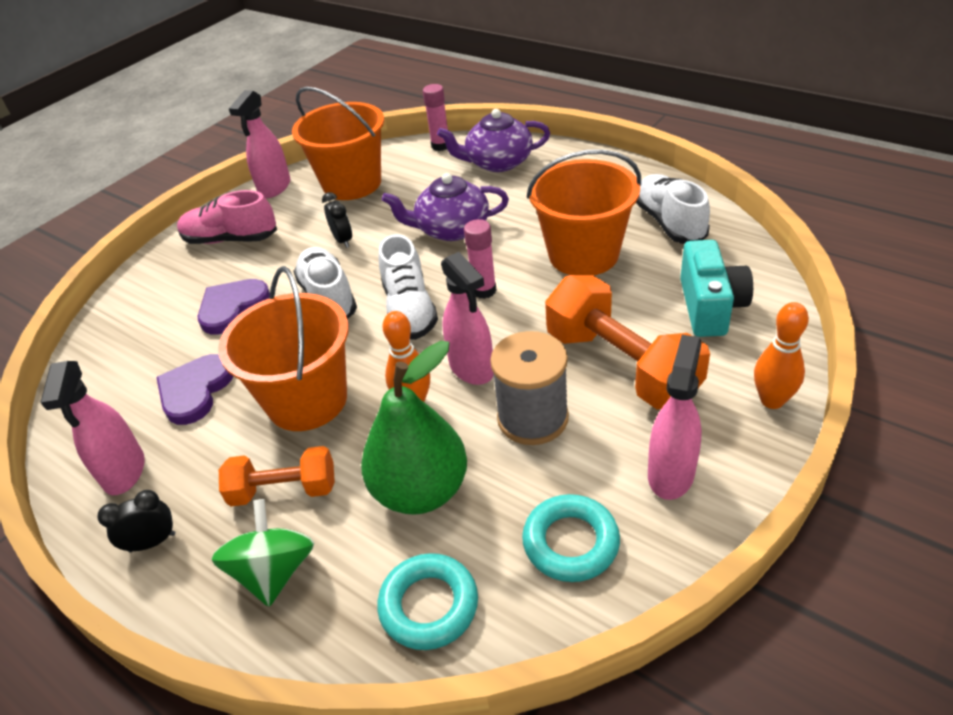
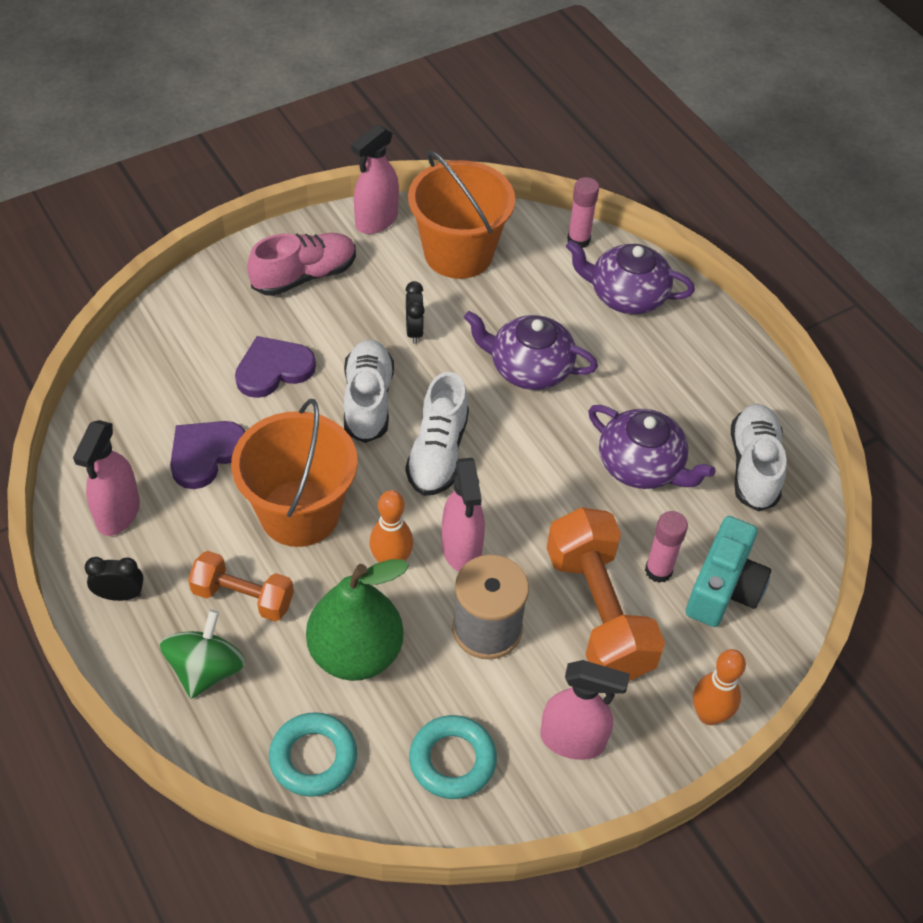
camera: 15 degrees right, 10 degrees up
pink shoe [177,190,277,244] -> pink shoe turned 120 degrees clockwise [247,233,356,296]
pink glue stick [464,219,496,299] -> pink glue stick moved to [645,511,688,583]
orange bucket [527,149,641,275] -> purple teapot [588,405,716,489]
pink spray bottle [648,335,702,500] -> pink spray bottle turned 60 degrees clockwise [540,660,630,760]

